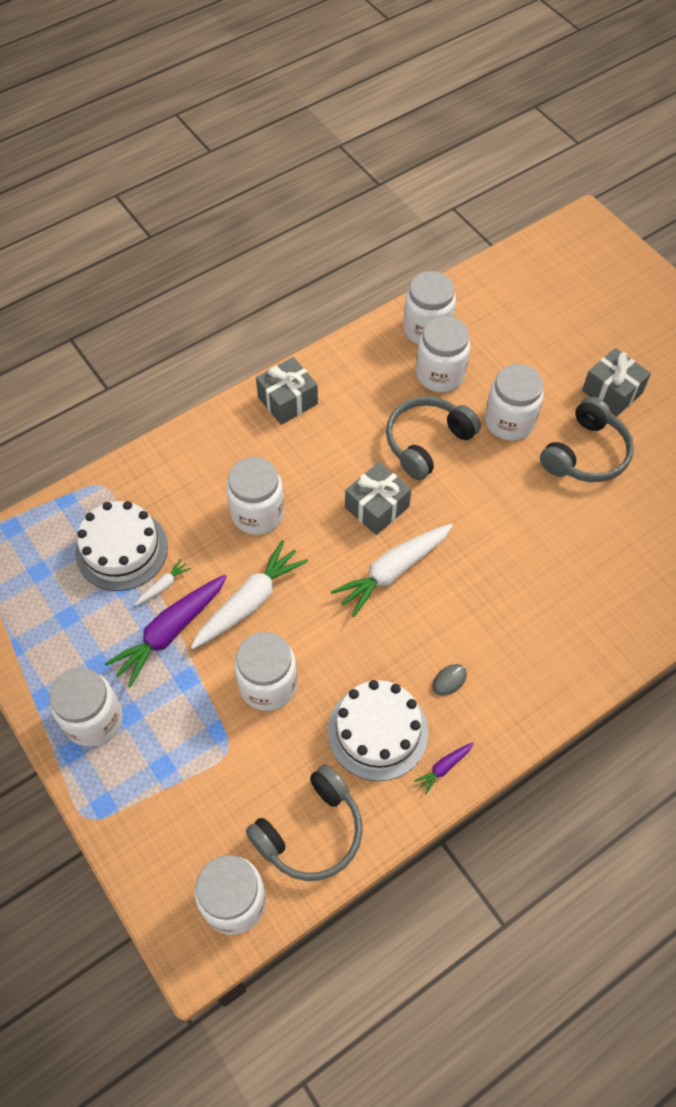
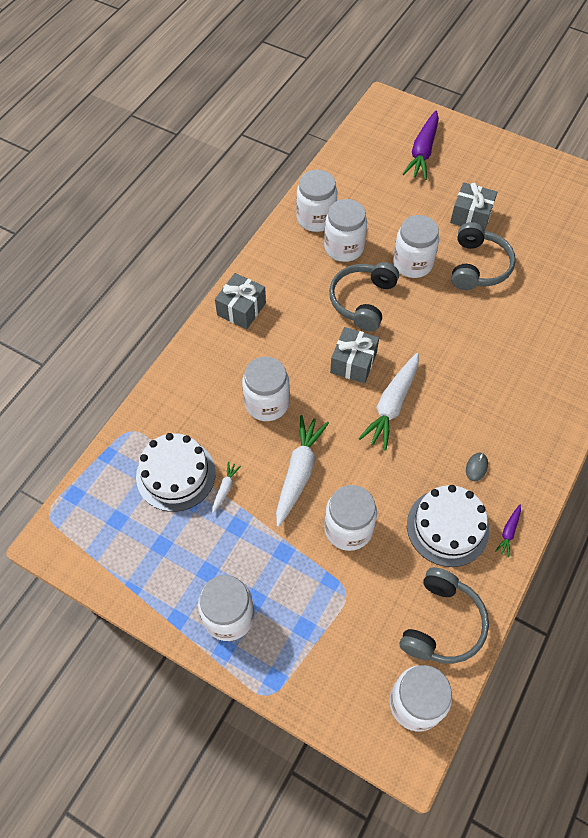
camera: 25 degrees left, 0 degrees up
purple carrot [104,575,227,687] -> purple carrot moved to [403,111,439,180]

